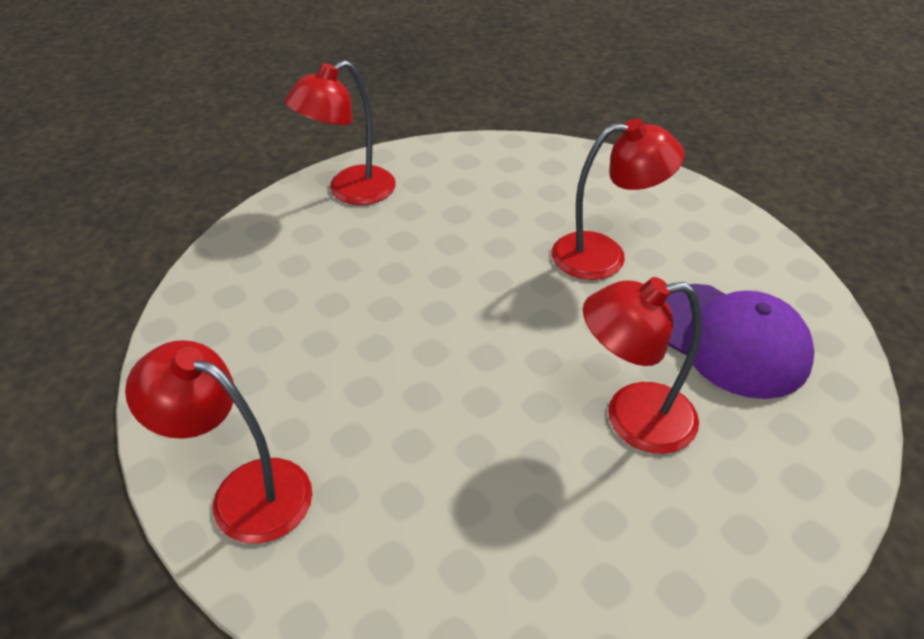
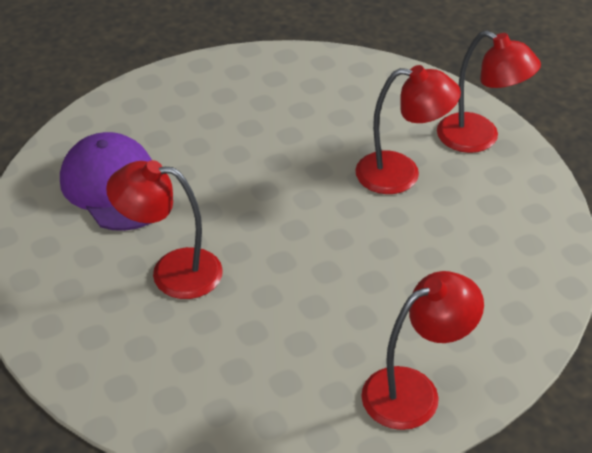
camera: 170 degrees left, 0 degrees up
red lamp [583,277,702,454] -> red lamp moved to [355,65,461,194]

